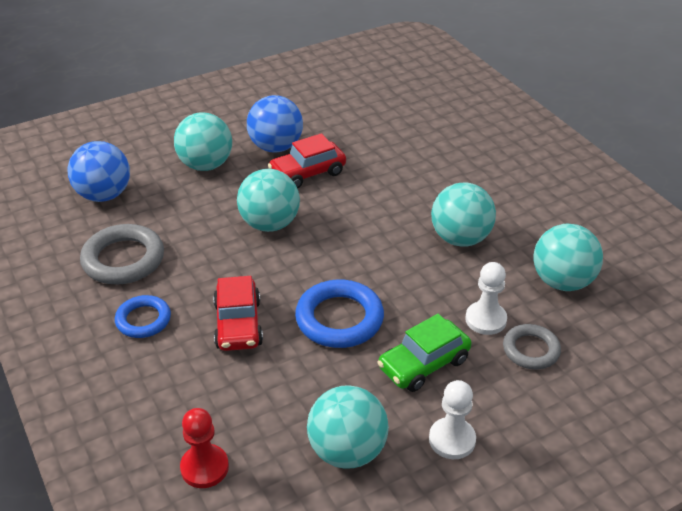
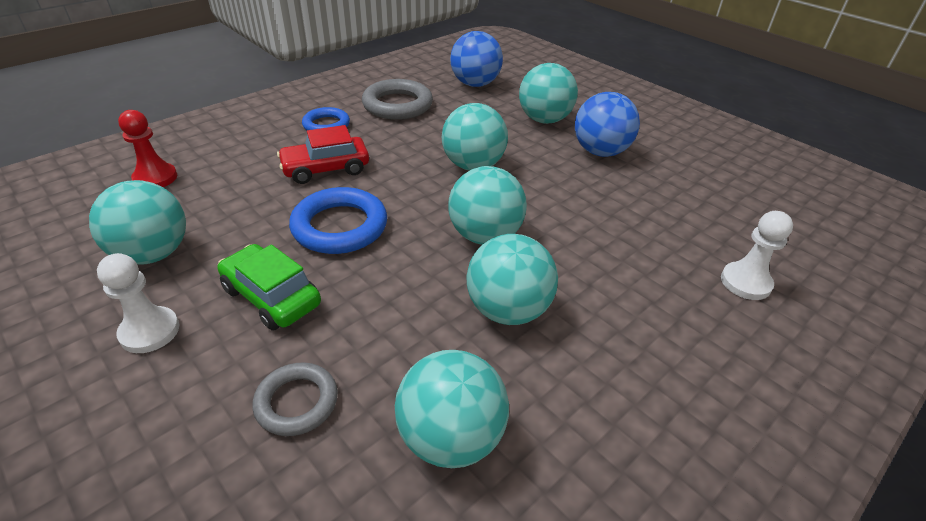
camera: 75 degrees right, 0 degrees up
red car [268,133,346,188] -> none
white pawn [465,262,507,335] -> white pawn moved to [721,211,793,300]
none -> turquoise ball [448,166,527,245]

